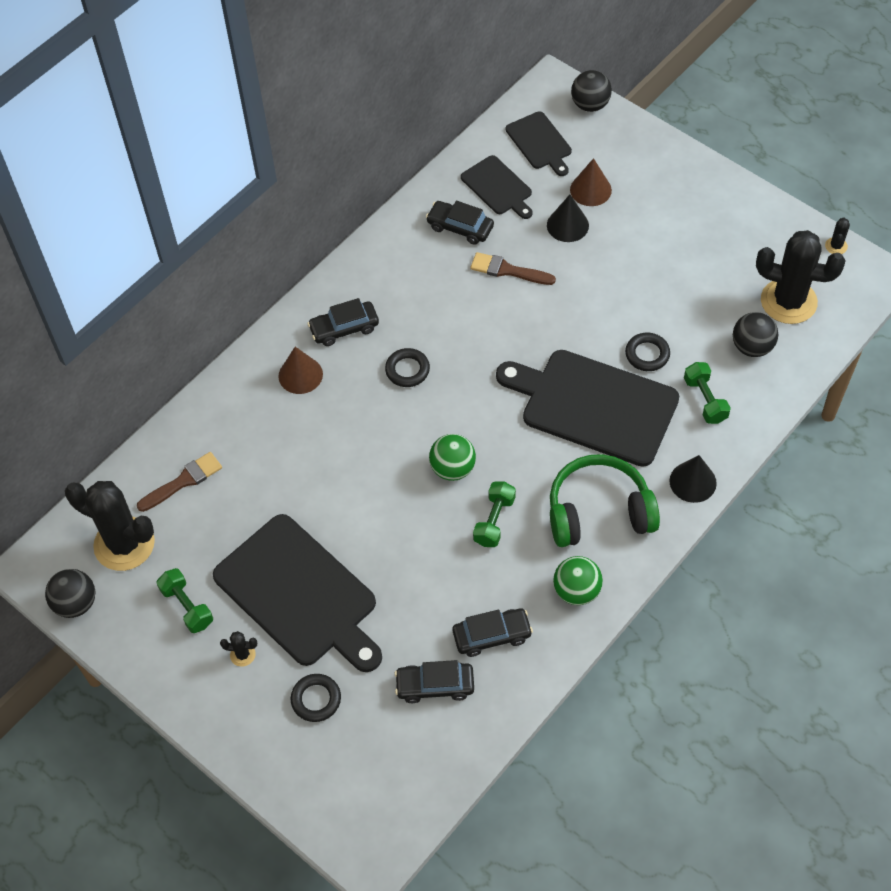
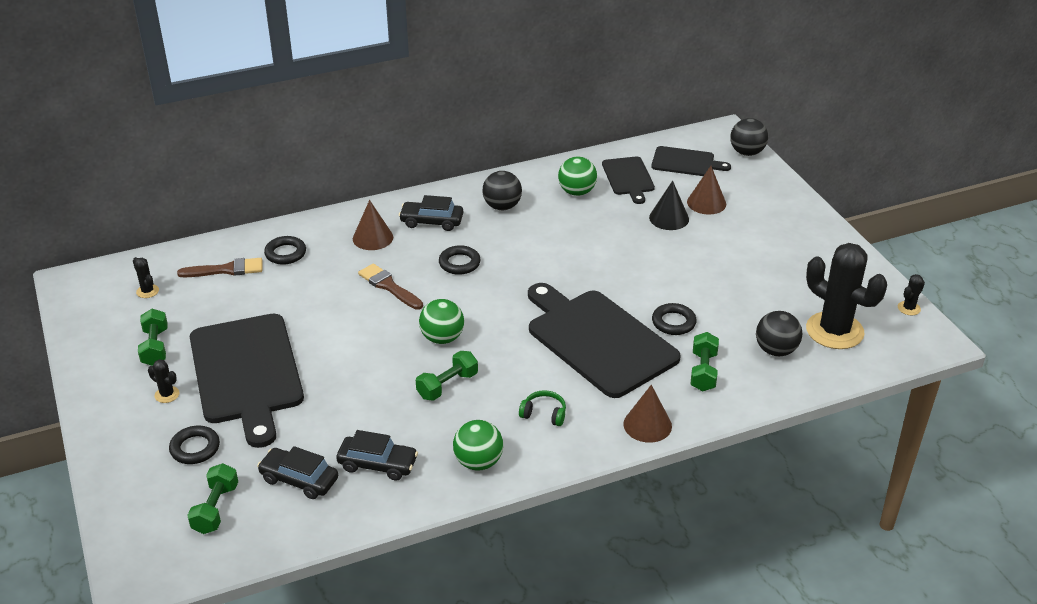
camera: 25 degrees right, 20 degrees down
black ball [45,569,95,618] -> black ball moved to [482,171,522,210]
black cactus [65,481,155,571] -> black cactus [133,257,159,298], size x0.40
black car [426,201,494,245] -> green ball [558,157,597,196]
brown brush [470,252,556,285] -> brown brush moved to [358,263,423,310]
black cutting board [506,111,572,176] -> black cutting board turned 75 degrees counterclockwise [651,146,731,176]
green headphones [550,454,660,547] -> green headphones [519,390,566,426], size x0.42
black cone [669,455,717,503] -> brown cone [623,385,672,443]
none -> green dumbbell [187,463,238,534]
none -> black ring [264,236,306,265]

